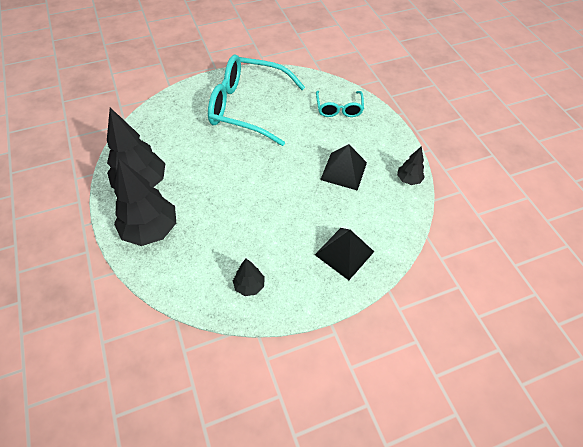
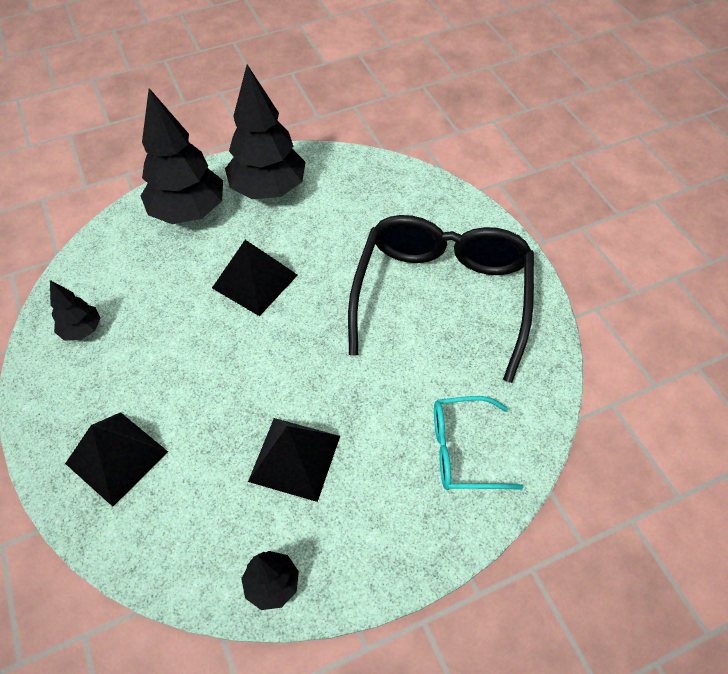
camera: 90 degrees right, 0 degrees up
turquoise glasses [208,55,305,146] -> black glasses [348,215,534,383]
none -> black pyramid [212,240,298,316]

